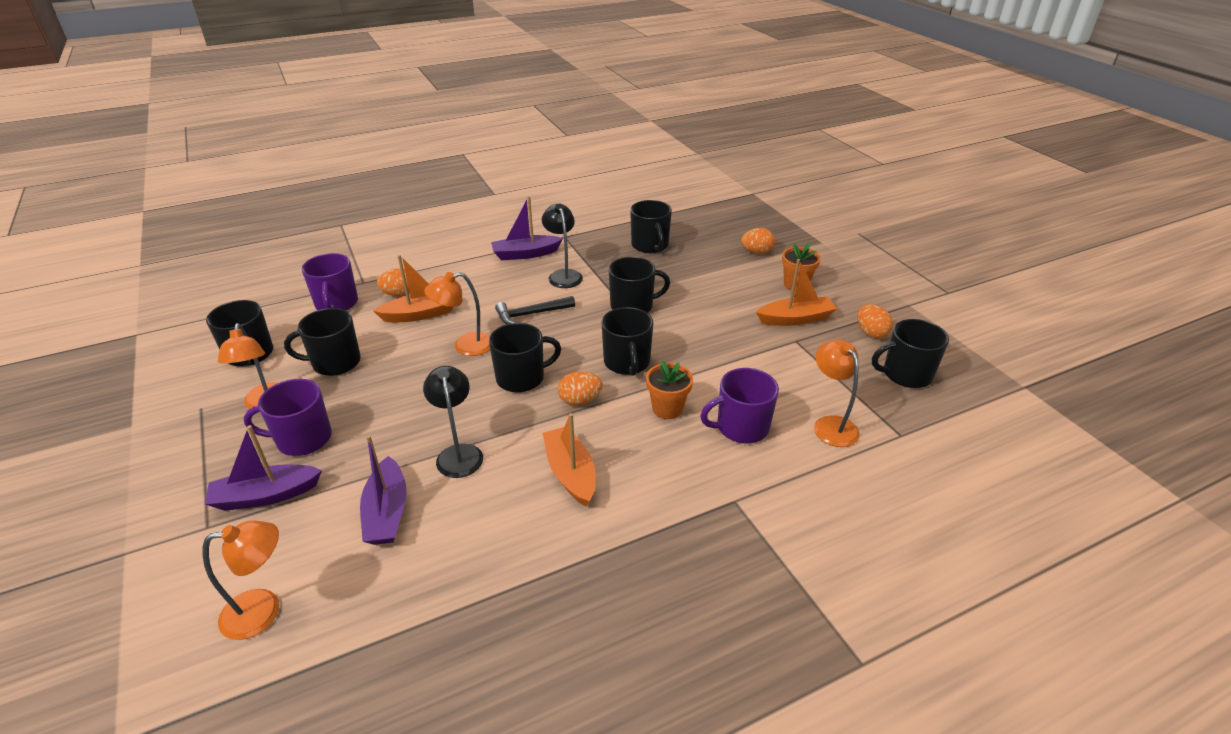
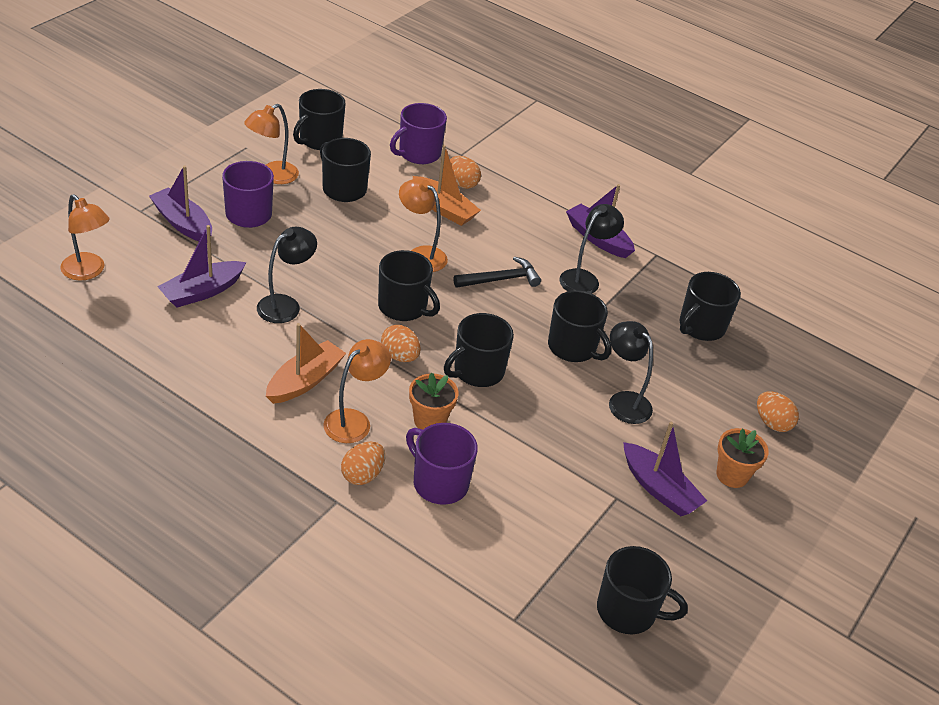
camera: 55 degrees right, 5 degrees up
black hammer [495,296,575,325] -> black hammer turned 120 degrees clockwise [454,257,541,288]
orange boat [756,259,837,326] -> purple boat [623,422,707,516]
orange lamp [814,340,860,447] -> orange lamp moved to [323,339,391,443]
orange egg [857,304,893,339] -> orange egg moved to [341,442,385,485]
black mug [872,319,949,388] -> black mug turned 150 degrees clockwise [597,546,688,634]
none -> black lamp [609,321,653,424]

